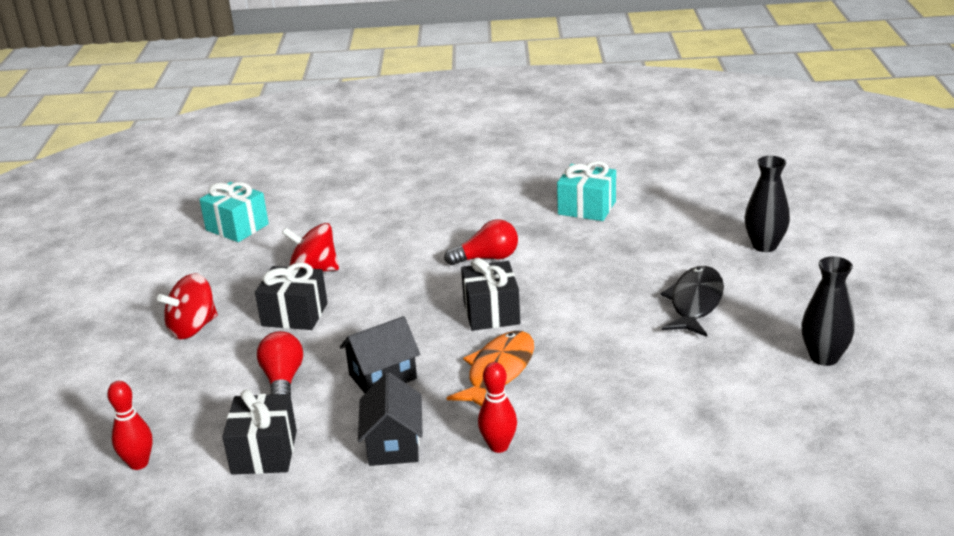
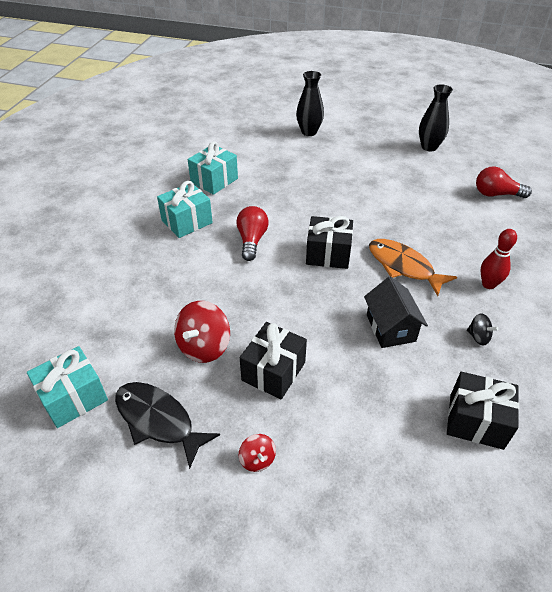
camera: 75 degrees left, 15 degrees up
red bowling pin [107,381,152,470] -> none
red spinning top [157,273,218,339] -> red spinning top [239,434,276,472], size x0.53
red light bulb [257,331,303,396] -> red light bulb moved to [476,167,532,198]
black house [358,372,423,466] -> black spinning top [467,313,498,345]
black fish [660,266,724,337] -> black fish moved to [115,382,220,469]
none -> turquoise gift [157,181,213,238]

